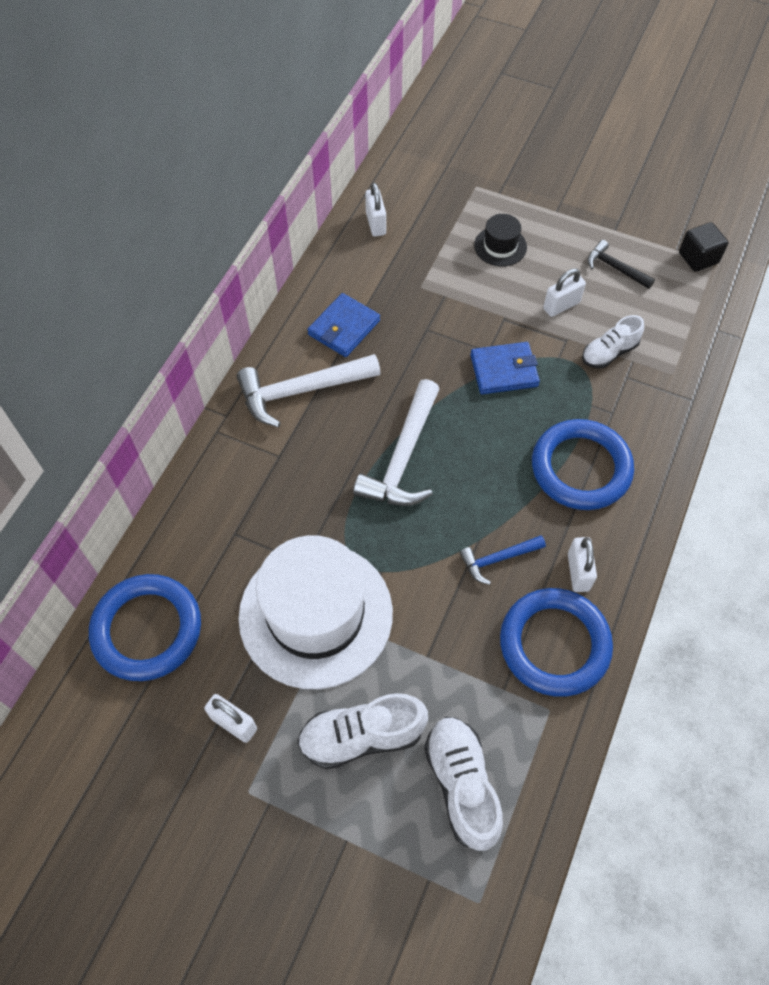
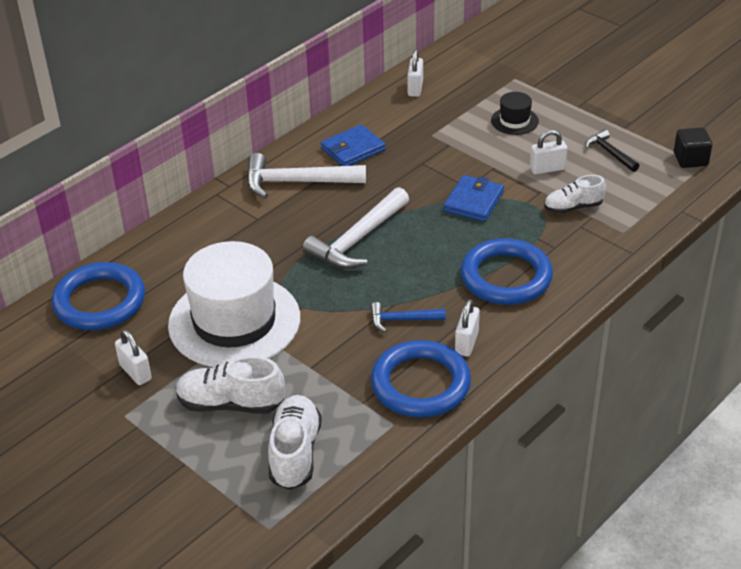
camera: 20 degrees right, 20 degrees down
blue wallet [470,342,540,394] -> blue wallet turned 75 degrees counterclockwise [444,175,504,222]

